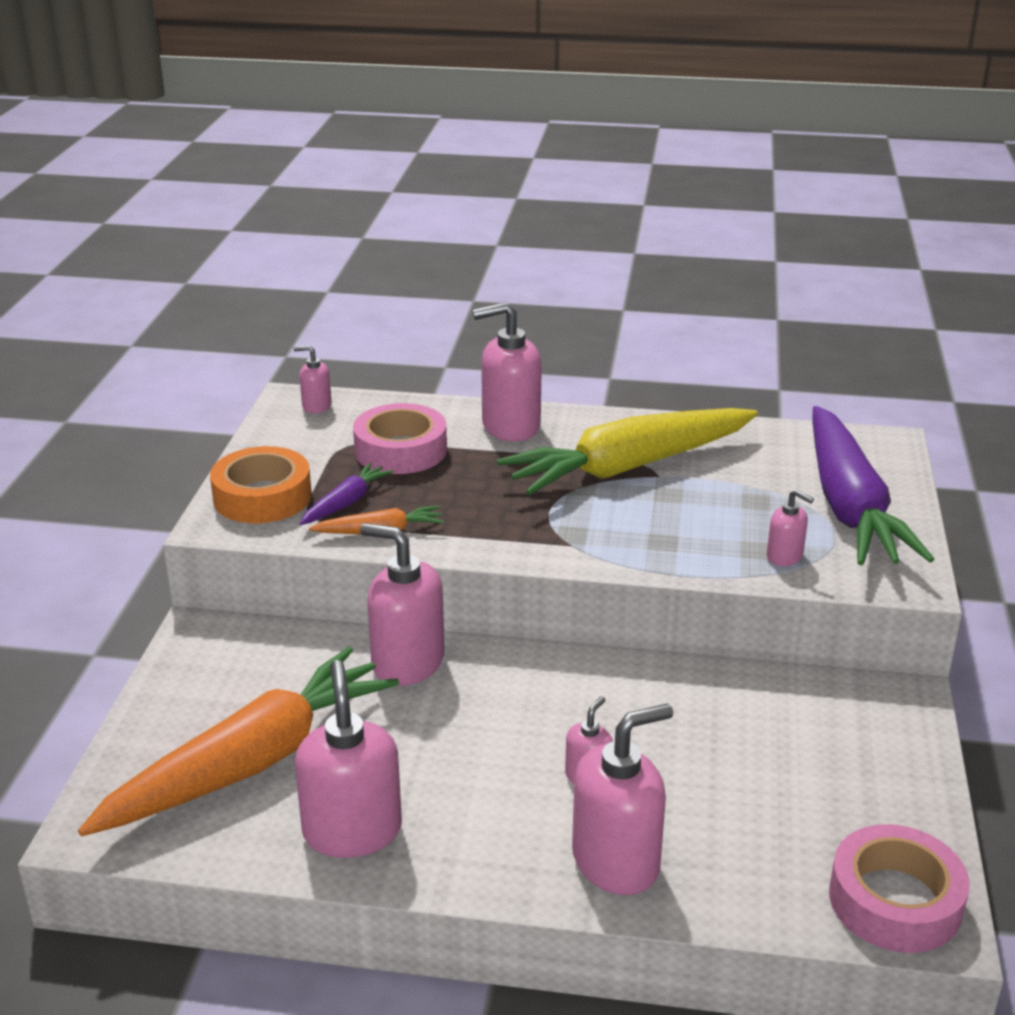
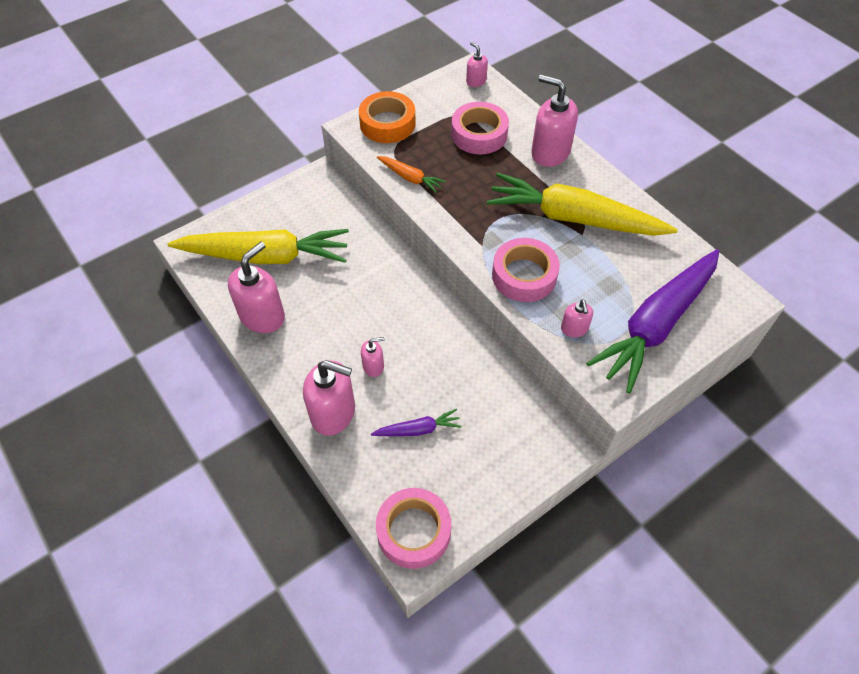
camera: 45 degrees right, 25 degrees up
orange carrot [78,647,399,836] -> yellow carrot [167,229,349,264]
purple carrot [300,463,394,525] -> purple carrot moved to [371,409,462,436]
pink soap dispenser [360,523,445,686] -> none
none -> pink tape [492,238,560,302]

